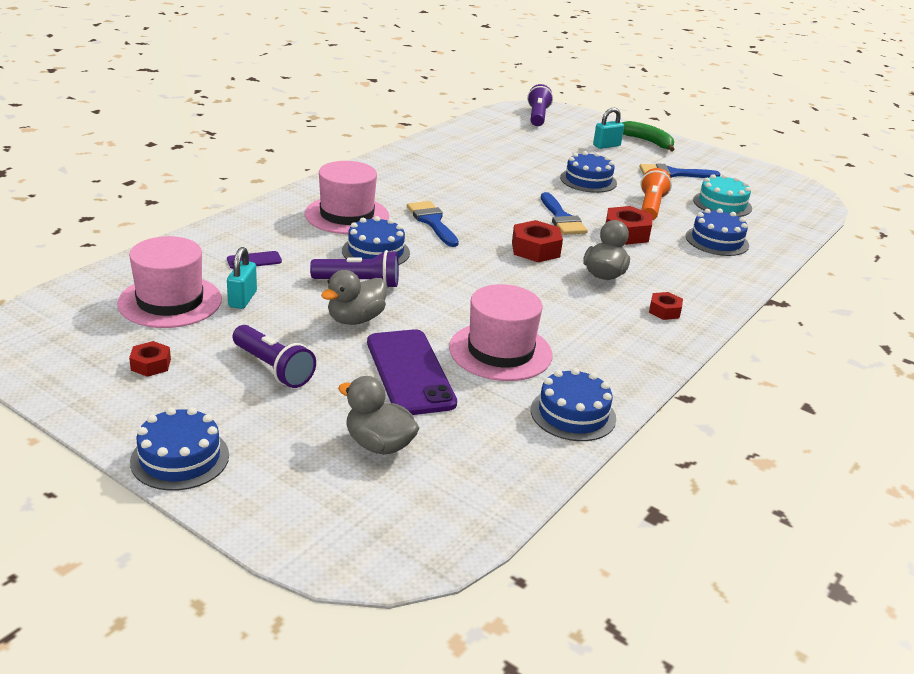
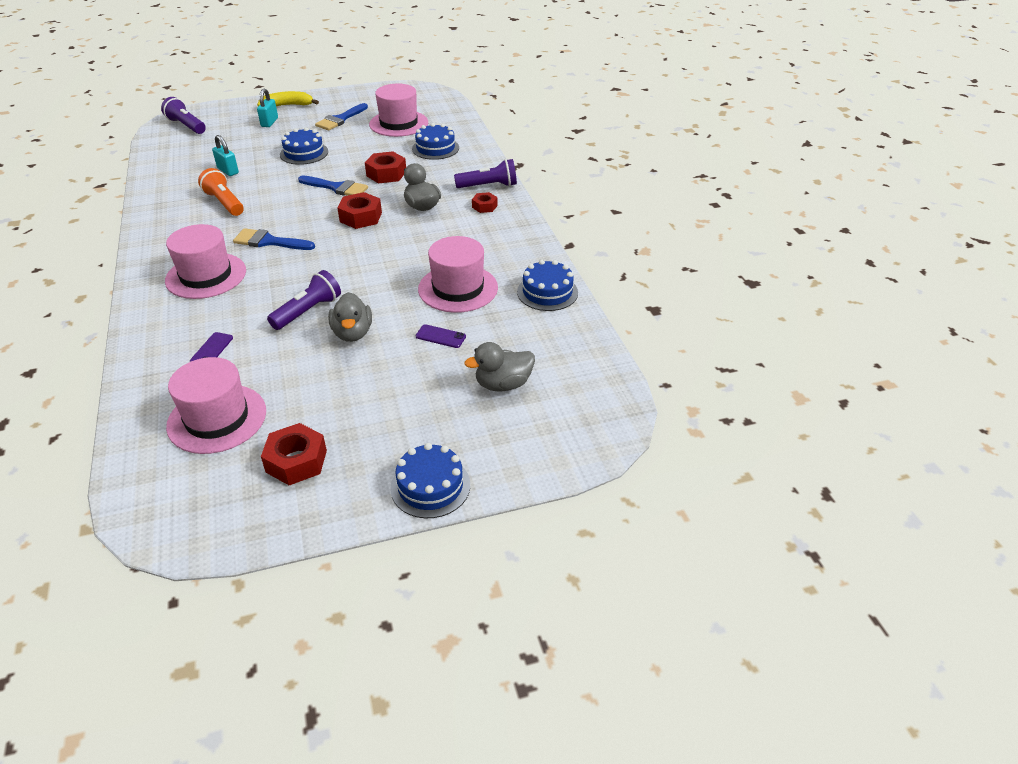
camera: 50 degrees left, 10 degrees up
red nut [129,341,171,377] -> red nut [261,423,327,485], size x1.67
turquoise padlock [227,247,257,309] -> turquoise padlock moved to [212,135,239,176]
purple flashlight [233,325,316,388] -> purple flashlight moved to [454,159,517,188]
blue cake [342,216,410,265] -> none
purple phone [367,329,457,415] -> purple phone [416,324,466,348], size x0.44
green banana [622,121,675,151] -> yellow banana [257,91,319,106]
orange flashlight [640,168,672,220] -> orange flashlight moved to [198,168,244,216]
turquoise cake [693,174,752,217] -> pink hat [369,83,428,137]

